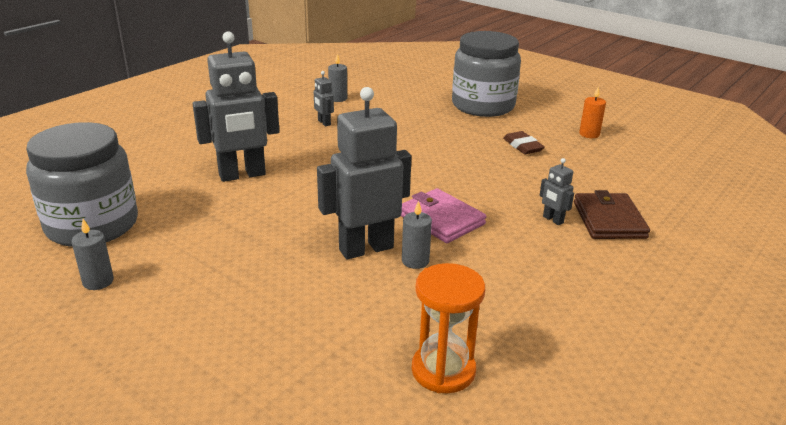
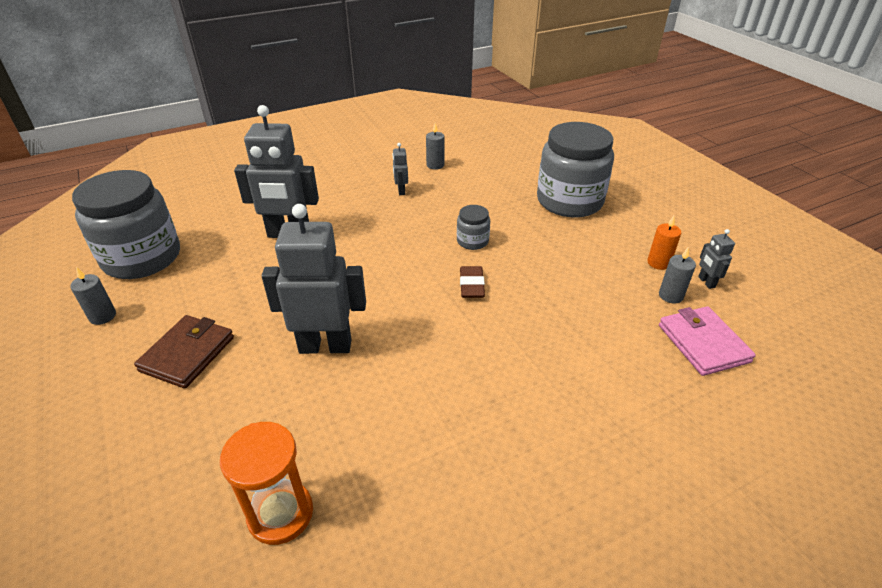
camera: 25 degrees right, 10 degrees up
pink wallet [401,188,487,243] -> pink wallet moved to [659,306,756,376]
grey candle [402,200,432,269] -> grey candle moved to [659,248,696,304]
brown eraser [503,131,545,154] -> brown eraser moved to [460,266,485,298]
grey robot [540,158,574,225] -> grey robot moved to [698,229,735,289]
brown wallet [574,190,650,239] -> brown wallet moved to [134,315,234,388]
none -> grey jar [457,205,490,250]

